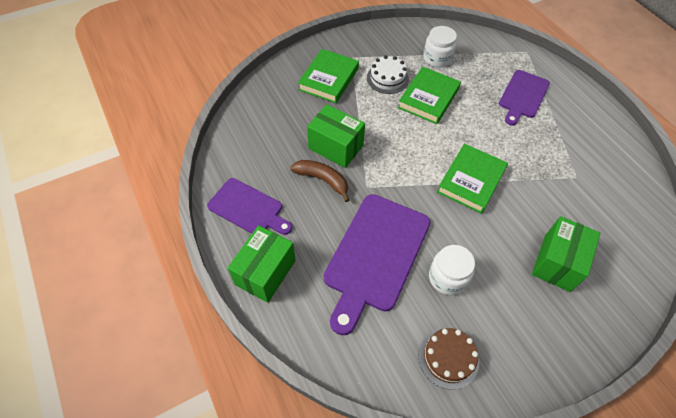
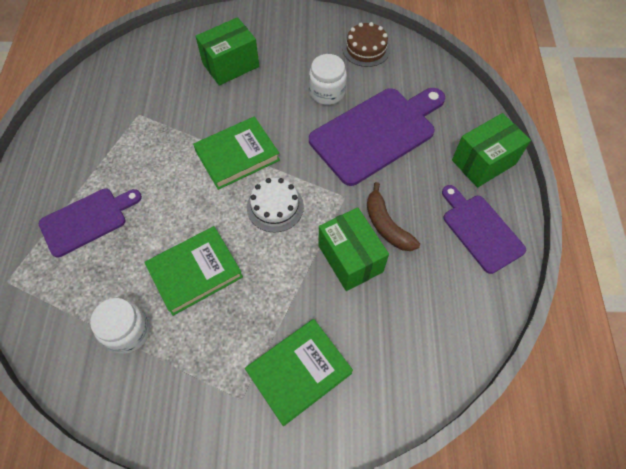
camera: 150 degrees left, 5 degrees up
white cake [367,55,409,94] -> white cake moved to [247,178,304,232]

